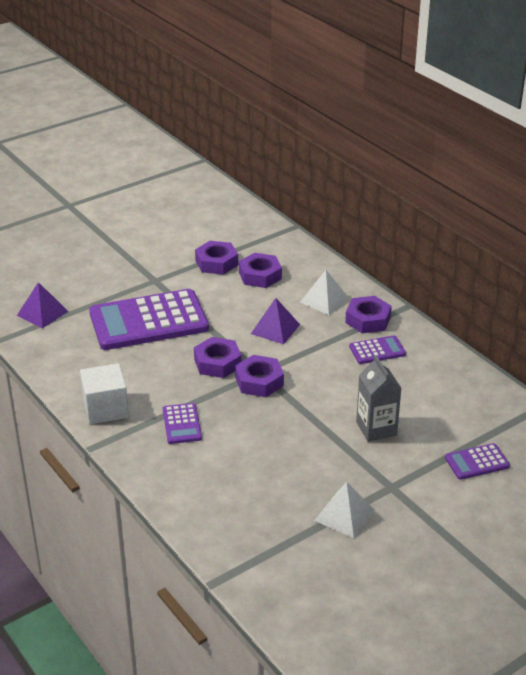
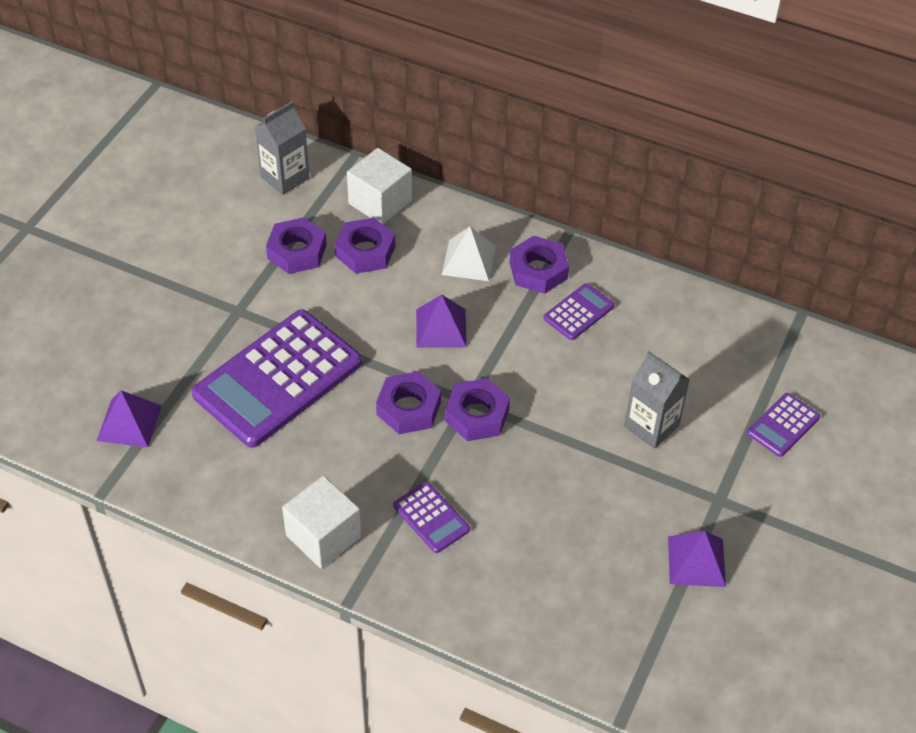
camera: 30 degrees left, 15 degrees up
white pyramid [314,482,375,538] -> purple pyramid [668,531,726,587]
none -> grey carton [255,101,310,195]
none -> white cube [347,148,412,224]

